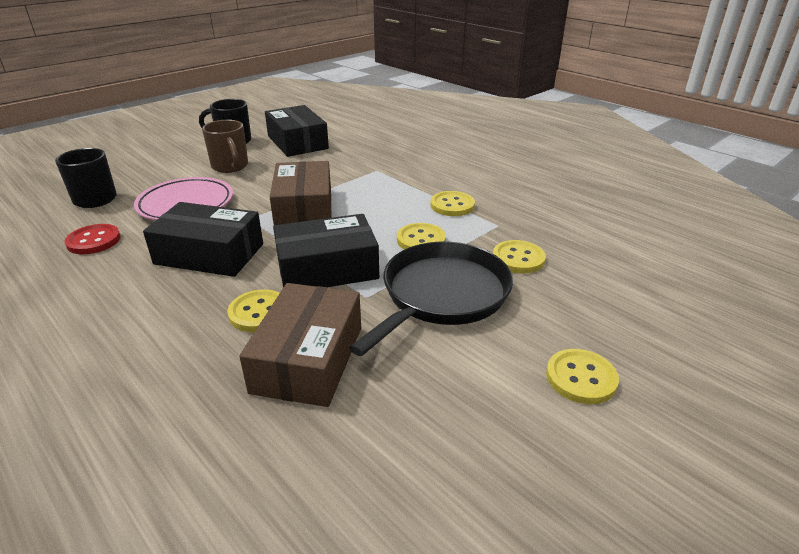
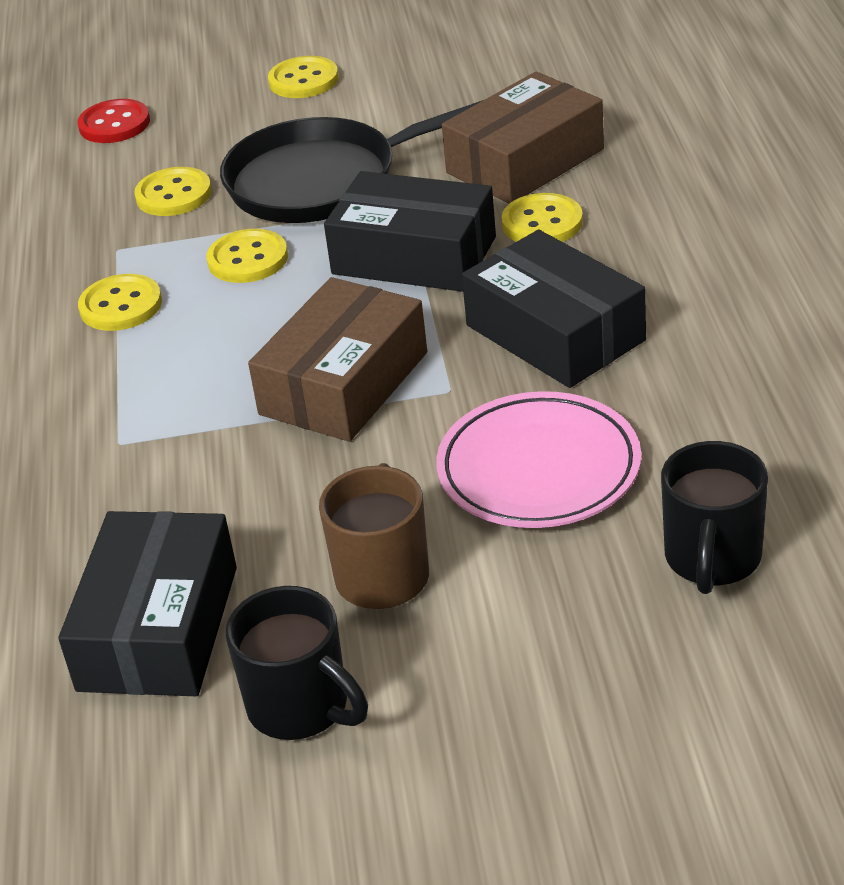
camera: 140 degrees left, 5 degrees up
red button [65,224,121,254] -> red button moved to [77,99,150,143]

